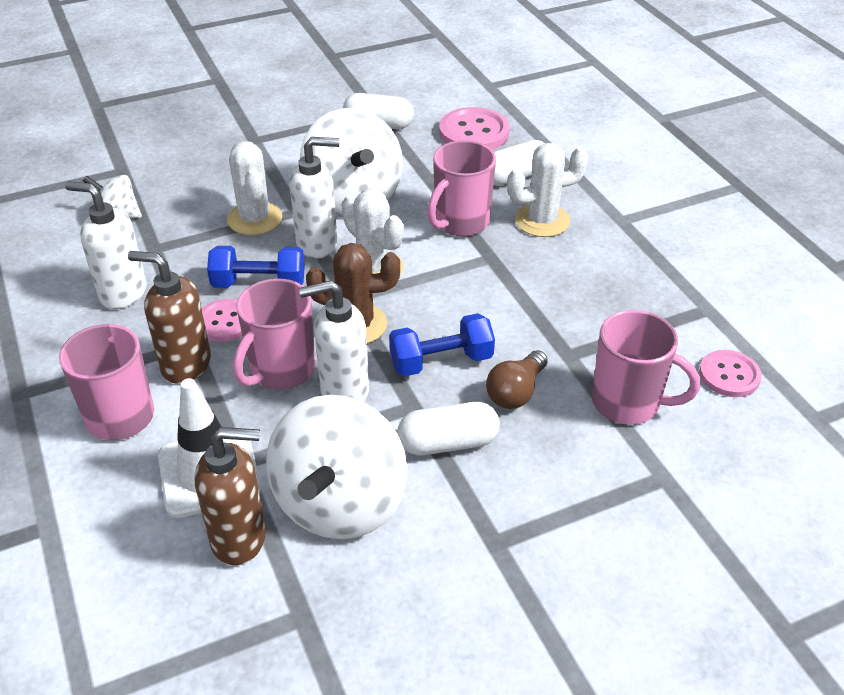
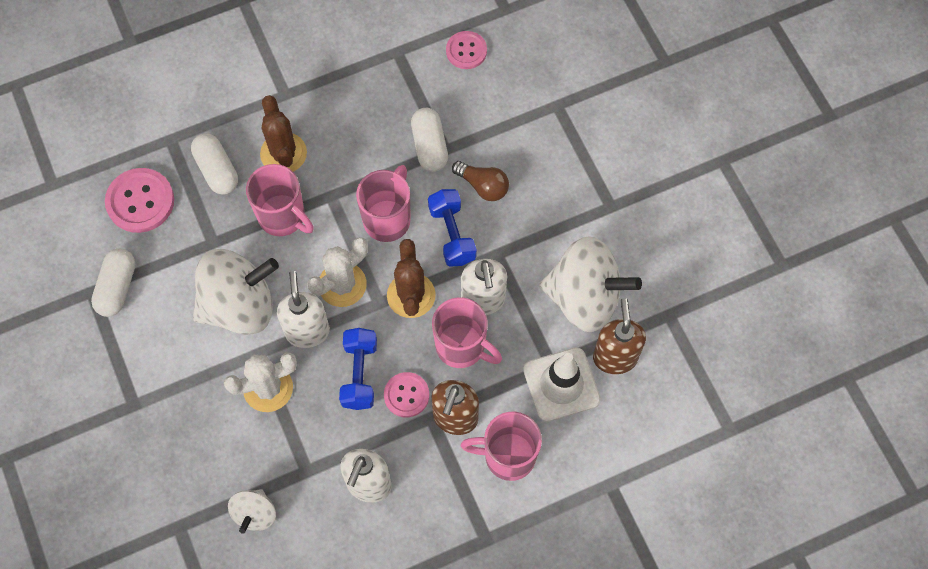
camera: 90 degrees left, 25 degrees up
white capsule [397,402,500,455] -> white capsule moved to [411,108,448,172]
white cactus [507,143,589,237] -> brown cactus [260,95,307,172]
pink mug [592,310,700,425] -> pink mug moved to [356,165,410,242]

